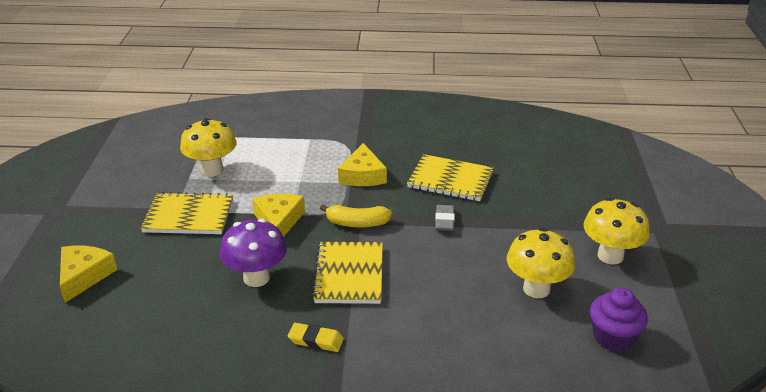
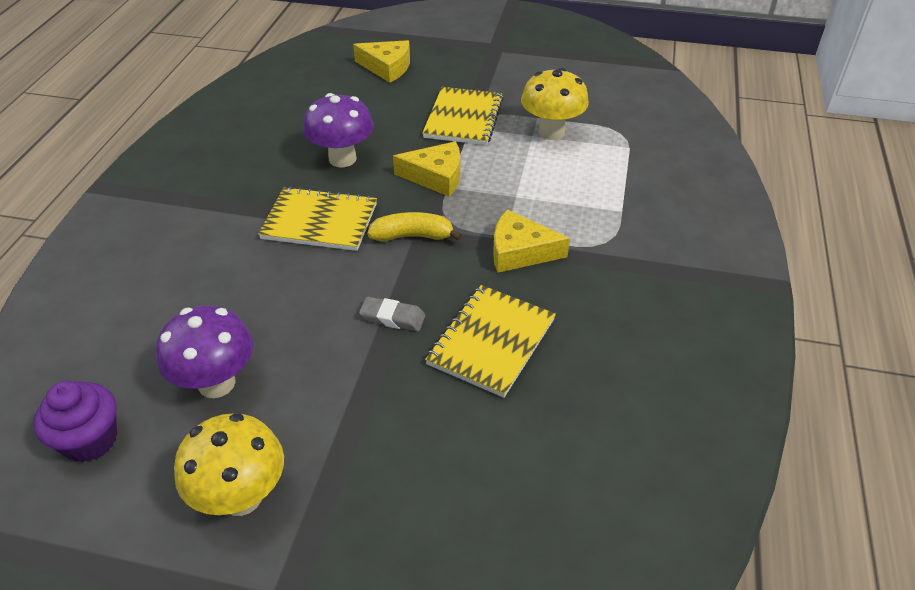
camera: 100 degrees right, 10 degrees up
yellow eraser [288,323,344,352] -> none
yellow banana [320,204,392,227] -> yellow banana turned 75 degrees clockwise [367,212,462,241]
yellow mushroom [507,228,575,298] -> purple mushroom [156,306,253,398]

